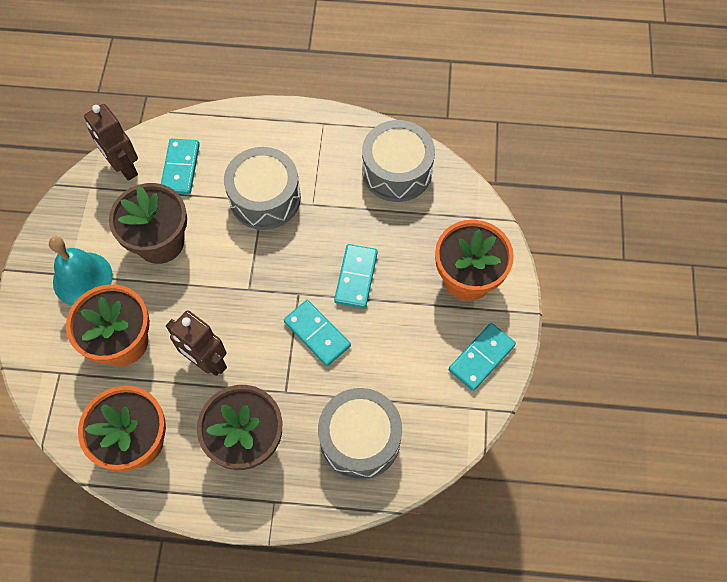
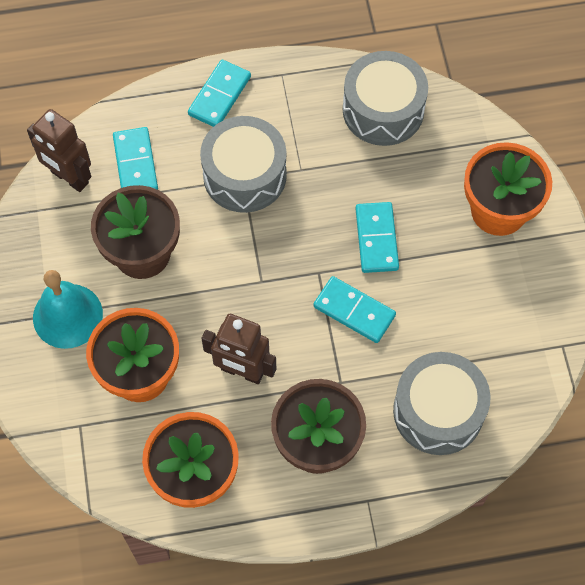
camera: 15 degrees left, 0 degrees up
turquoise domino [449,323,516,391] -> turquoise domino moved to [188,60,251,127]

